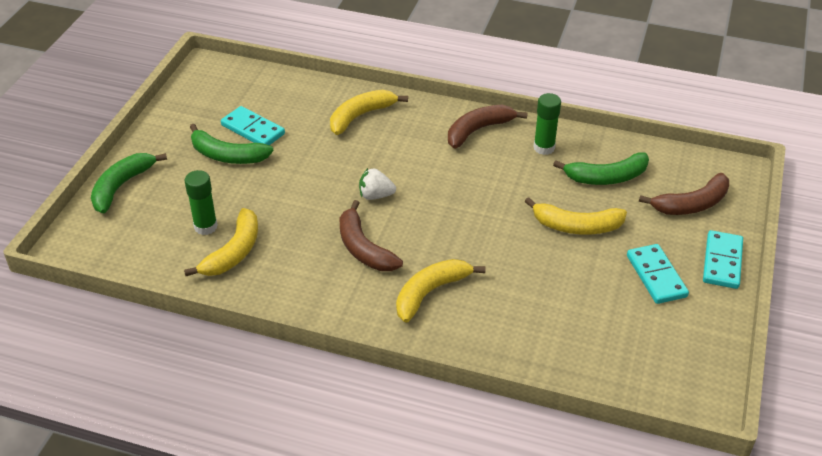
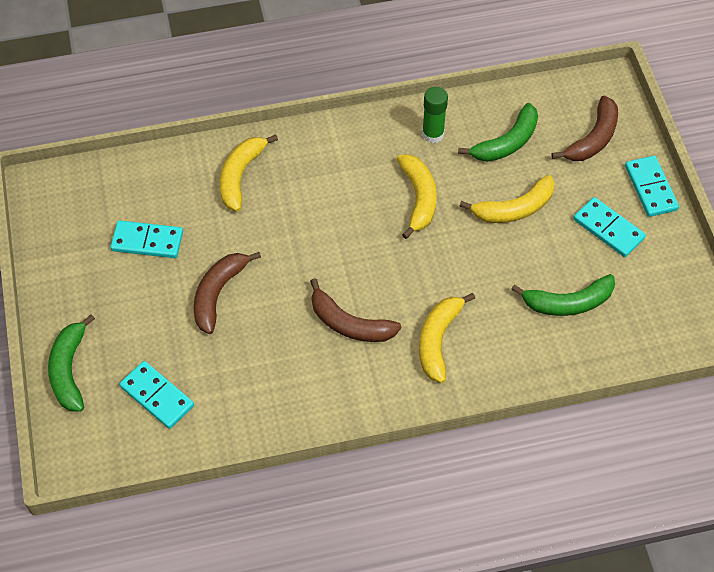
camera: 30 degrees left, 15 degrees up
yellow banana [184,208,258,276] -> yellow banana moved to [397,154,437,239]
green glue stick [185,170,218,235] -> none
green banana [190,124,273,164] -> green banana moved to [511,274,615,316]
white strawberry [359,168,396,200] -> none
brown banana [448,105,528,149] -> brown banana moved to [194,252,261,334]
none -> turquoise domino [119,361,194,429]

